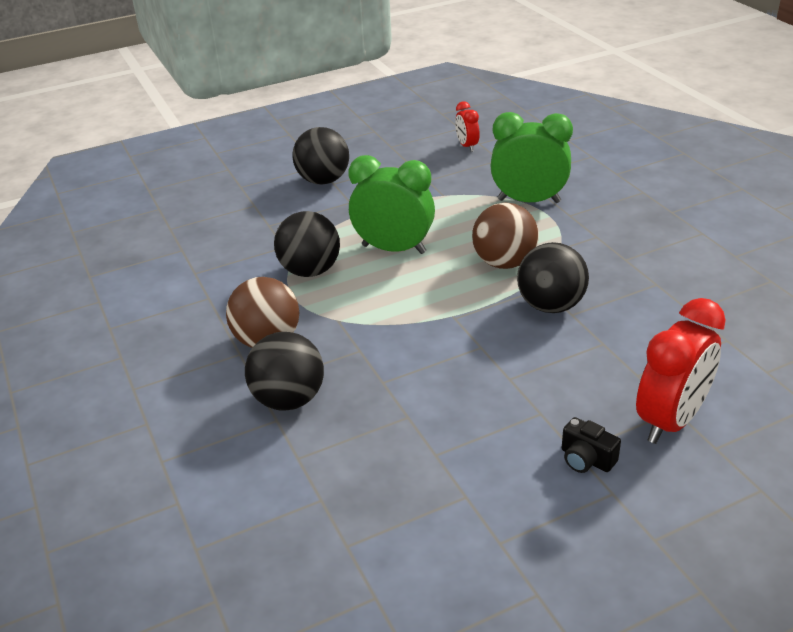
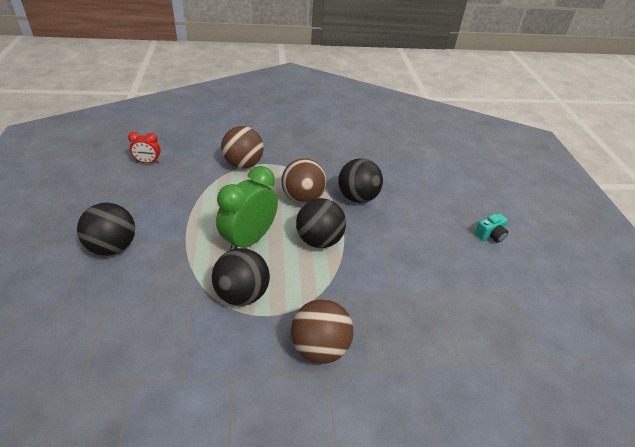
camera: 75 degrees left, 5 degrees up
black ball [245,332,324,411] -> black ball moved to [296,198,346,248]
green clock [491,112,573,203] -> brown ball [221,126,264,168]
black camera [562,417,621,473] -> turquoise camera [474,213,508,243]
red clock [636,298,726,444] -> none

